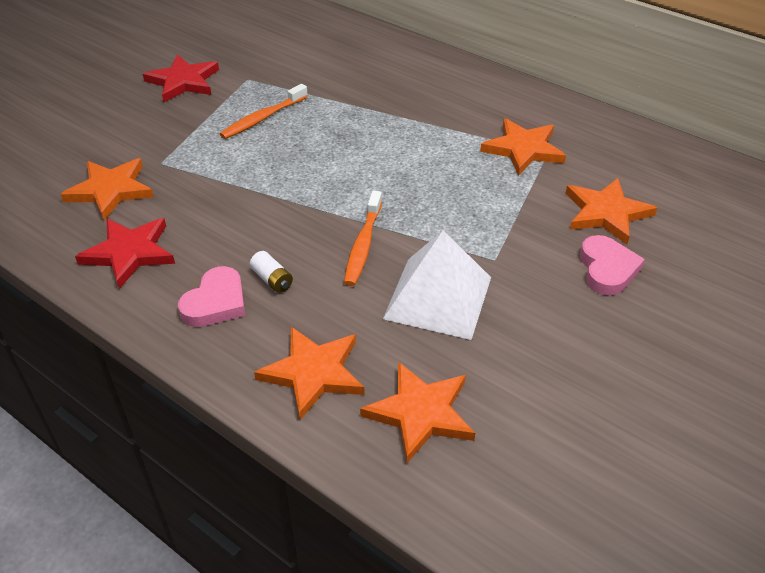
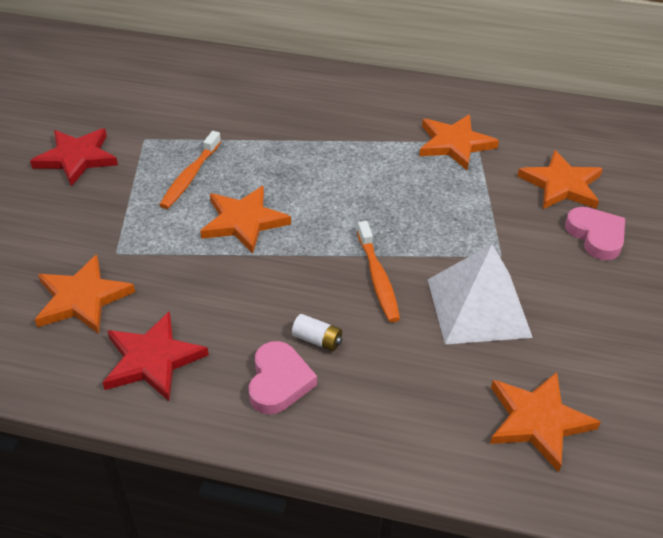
camera: 25 degrees left, 0 degrees up
orange star [254,327,365,420] -> orange star moved to [200,186,291,254]

